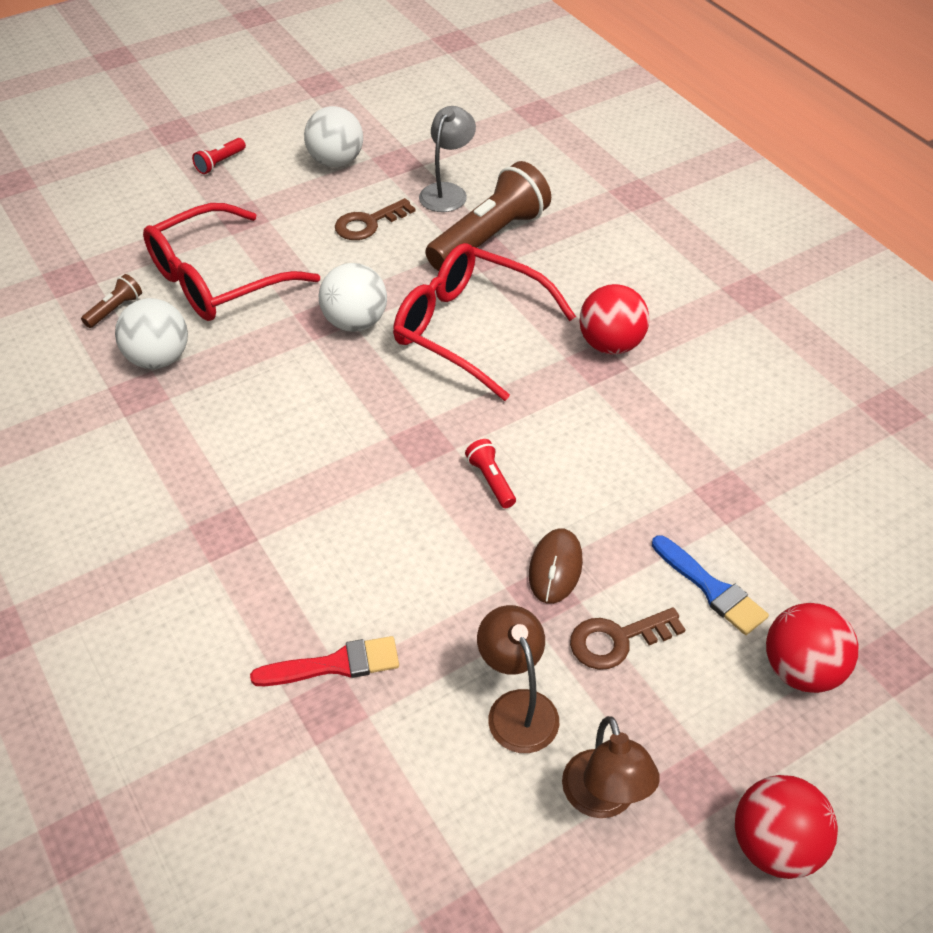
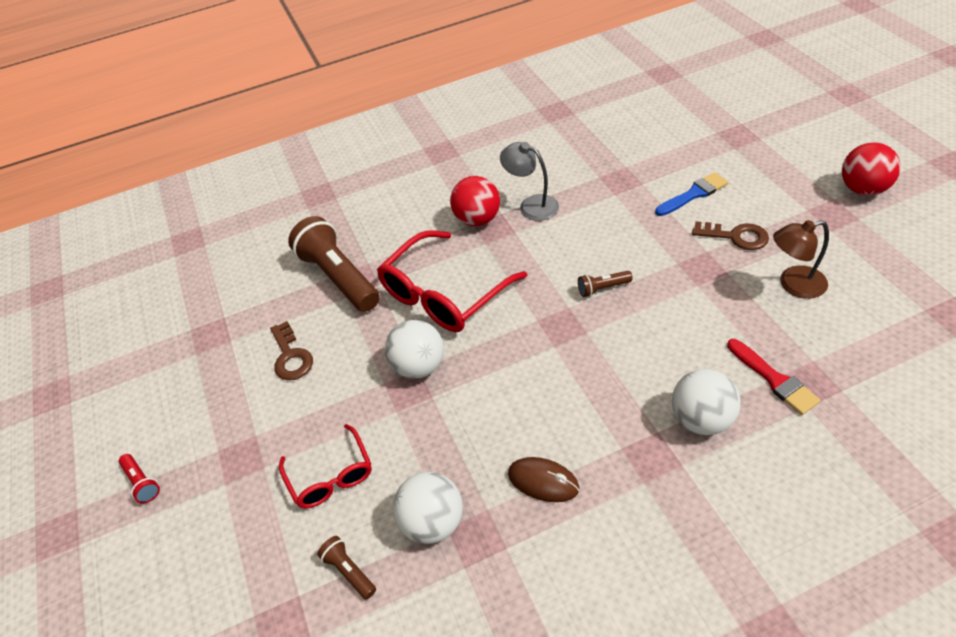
camera: 75 degrees left, 0 degrees up
red glasses [143,203,320,321] -> red glasses [279,424,372,508], size x0.58
red brush [250,636,399,686] -> red brush turned 150 degrees clockwise [727,339,821,415]
white ball [304,106,363,167] -> white ball moved to [672,369,741,435]
grey lamp [419,106,476,212] -> grey lamp moved to [500,142,559,221]
red flashlight [465,439,516,508] -> brown flashlight [578,271,633,297]
brown mouse [529,528,583,604] -> brown mouse moved to [508,457,579,502]
brown lamp [562,716,660,818] -> none
brown key [570,607,686,670] -> brown key turned 60 degrees counterclockwise [692,221,769,250]
red ball [766,603,858,693] -> none

